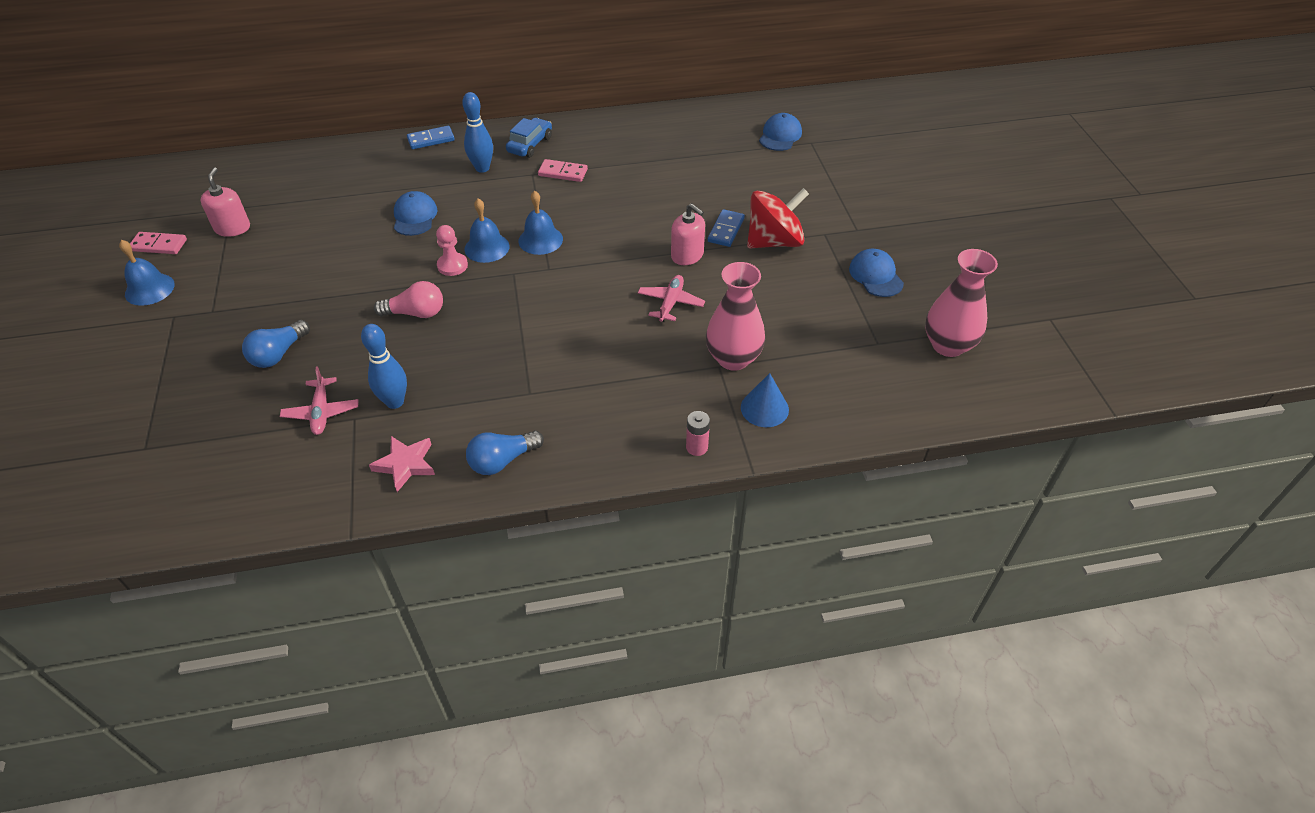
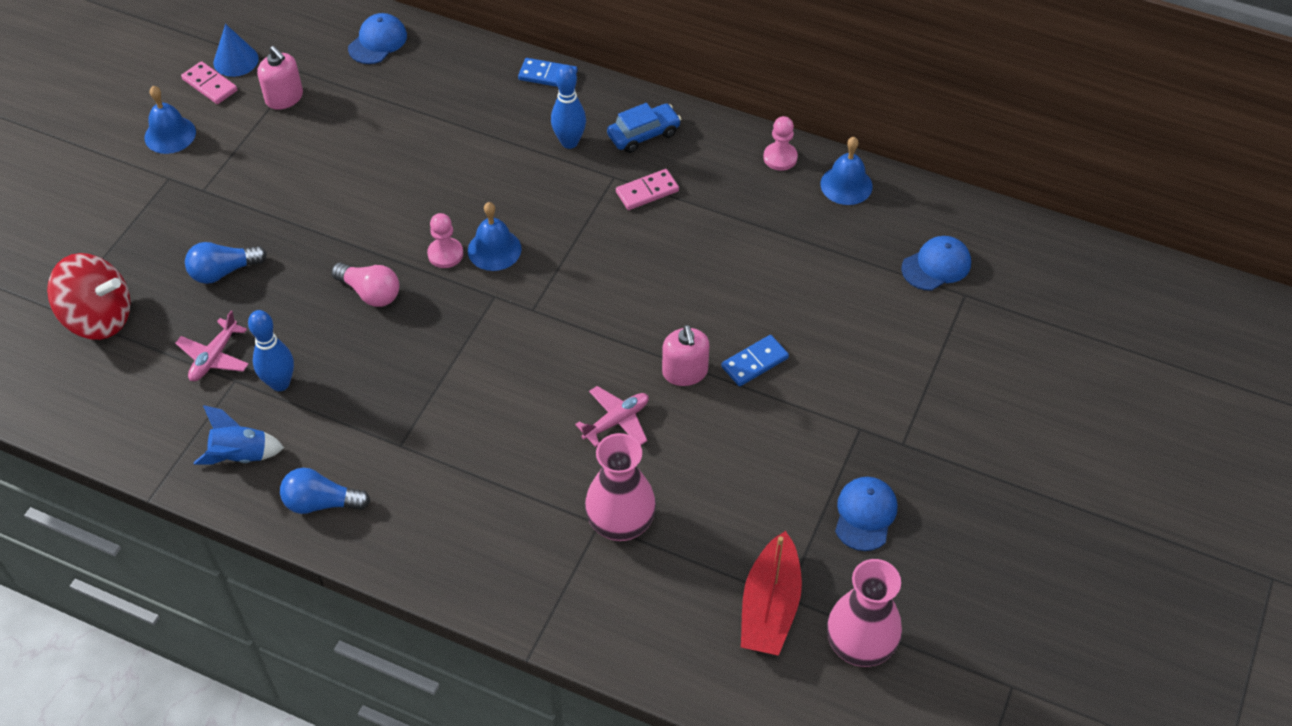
camera: 35 degrees right, 5 degrees up
pink soap dispenser [200,167,250,237] -> pink soap dispenser turned 105 degrees clockwise [257,46,303,110]
pink star [369,436,435,492] -> blue rocket [194,405,284,464]
blue cap [394,191,438,236] -> blue cap moved to [348,13,407,64]
blue bell [519,191,563,255] -> blue bell moved to [820,137,873,205]
pink domino [538,159,588,182] -> pink domino turned 75 degrees counterclockwise [616,169,679,210]
pink battery [686,411,710,456] -> none
blue cone [741,373,789,427] -> blue cone moved to [214,24,259,77]
red spinning top [747,188,809,248] -> red spinning top moved to [47,253,131,340]
none -> red boat [741,531,802,656]
none -> pink pawn [764,116,798,171]

